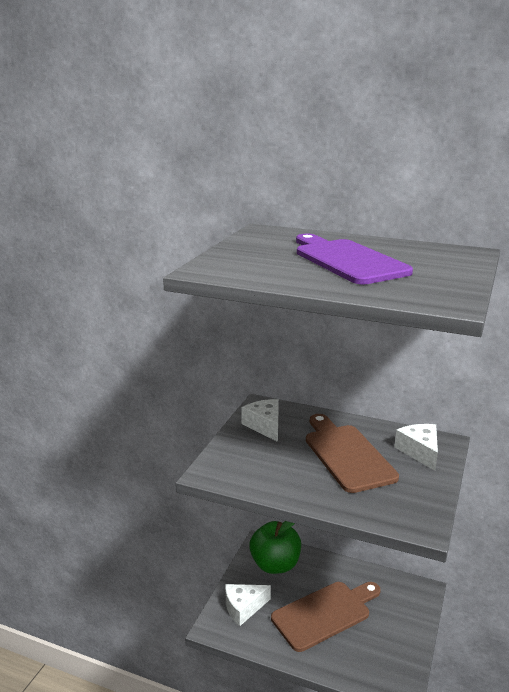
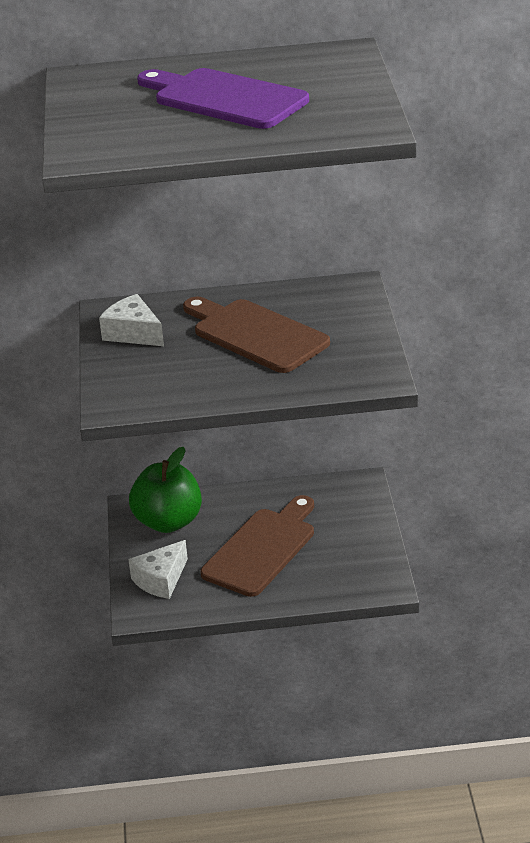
camera: 25 degrees left, 10 degrees up
white cheese [395,424,438,471] -> none

